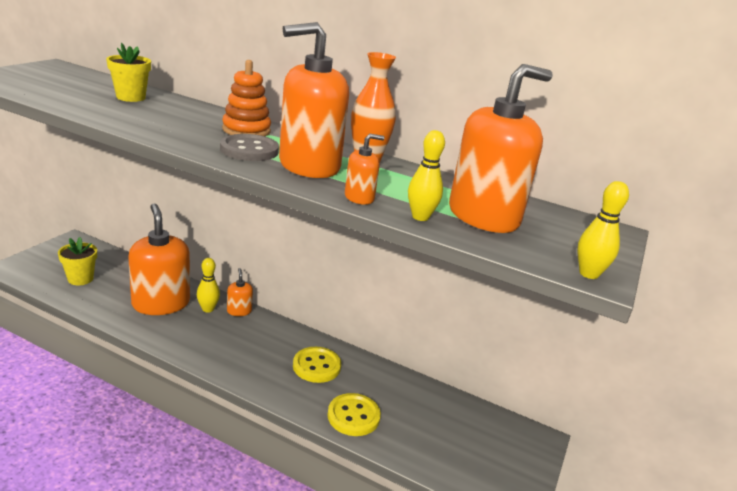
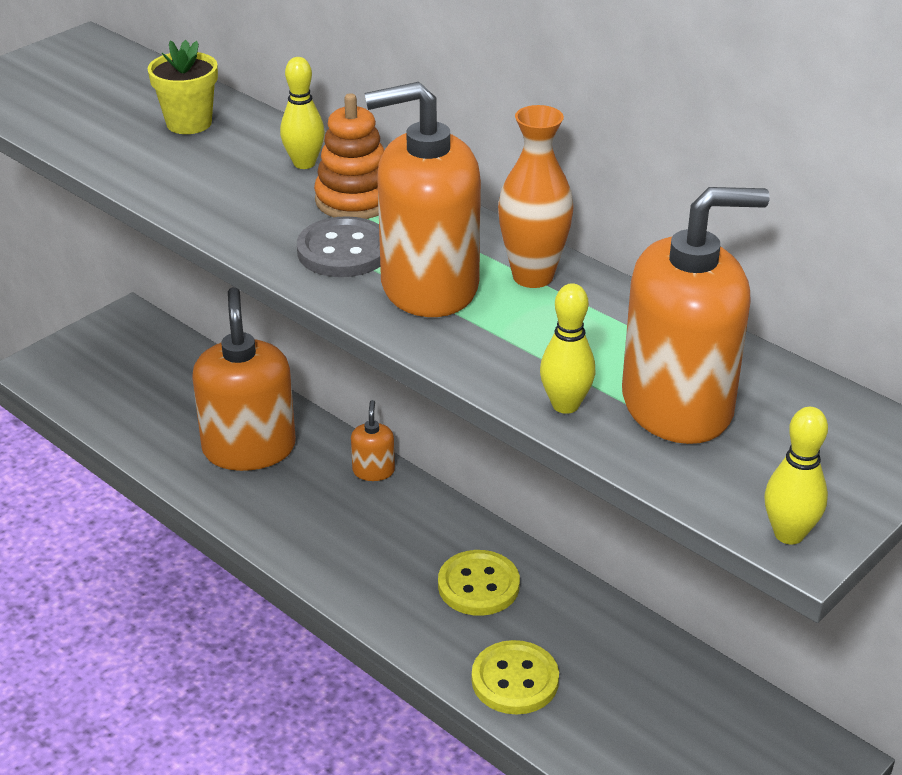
camera: 20 degrees right, 10 degrees up
yellow flower pot [58,237,97,285] -> none
yellow bowling pin [197,258,220,313] -> yellow bowling pin moved to [280,57,325,169]
orange soap dispenser [345,134,384,205] -> none

